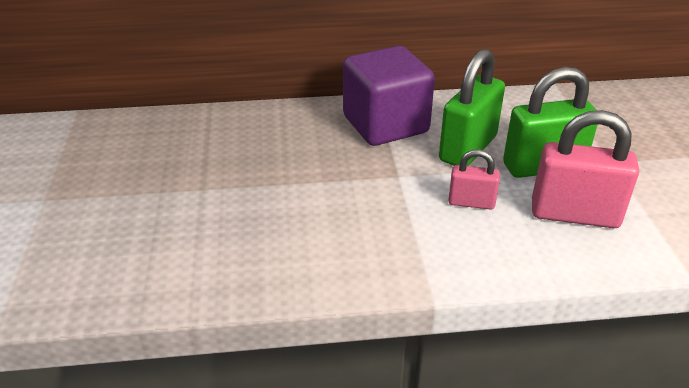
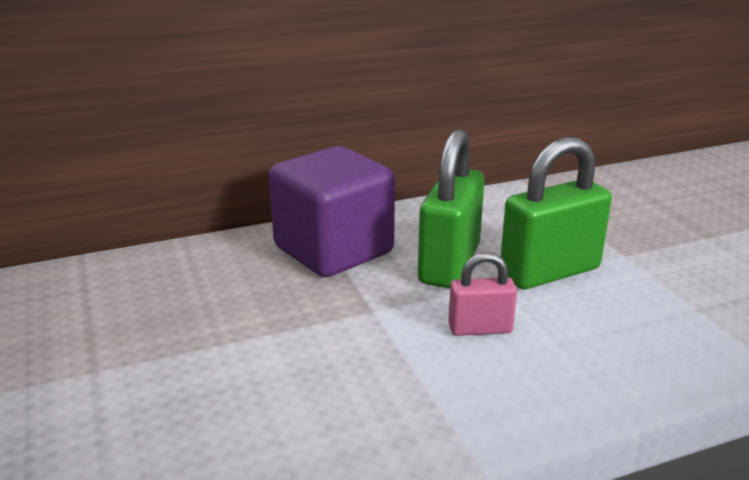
camera: 15 degrees left, 10 degrees down
pink padlock [532,110,639,228] -> none

